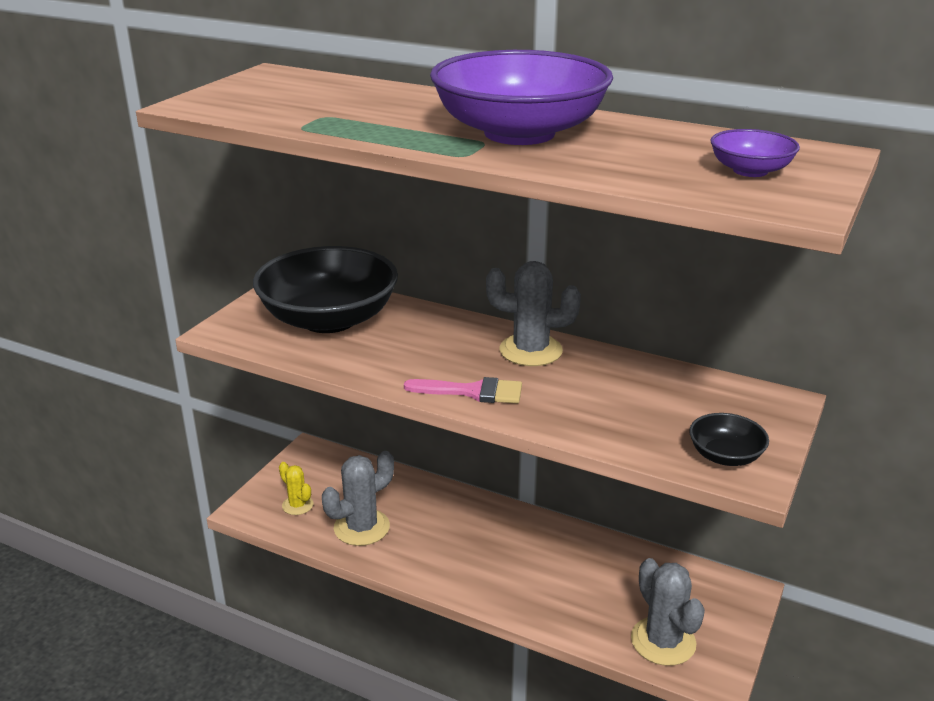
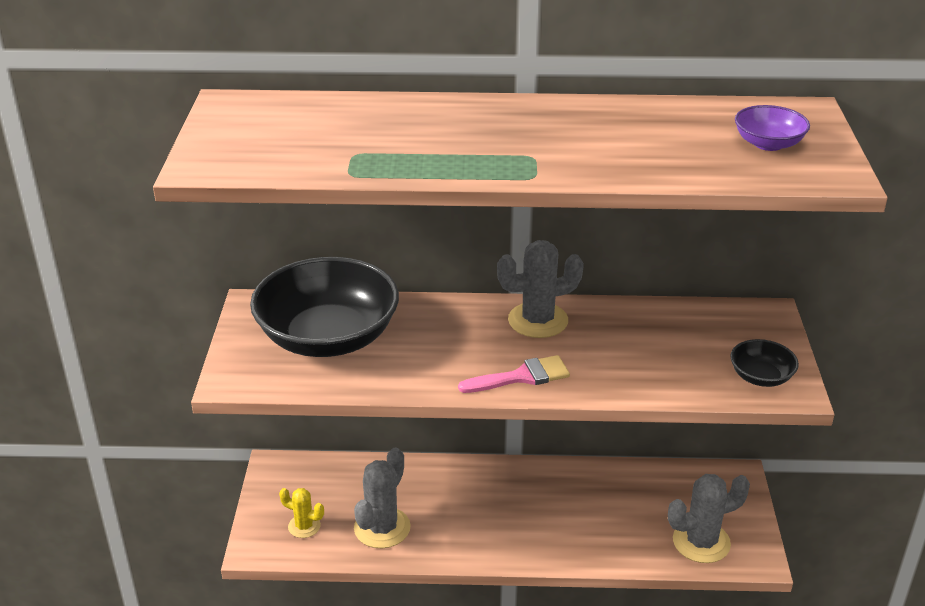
camera: 25 degrees left, 5 degrees up
purple bowl [430,50,613,145] -> none
grey cactus [631,558,705,666] -> grey cactus turned 60 degrees counterclockwise [668,474,750,563]

